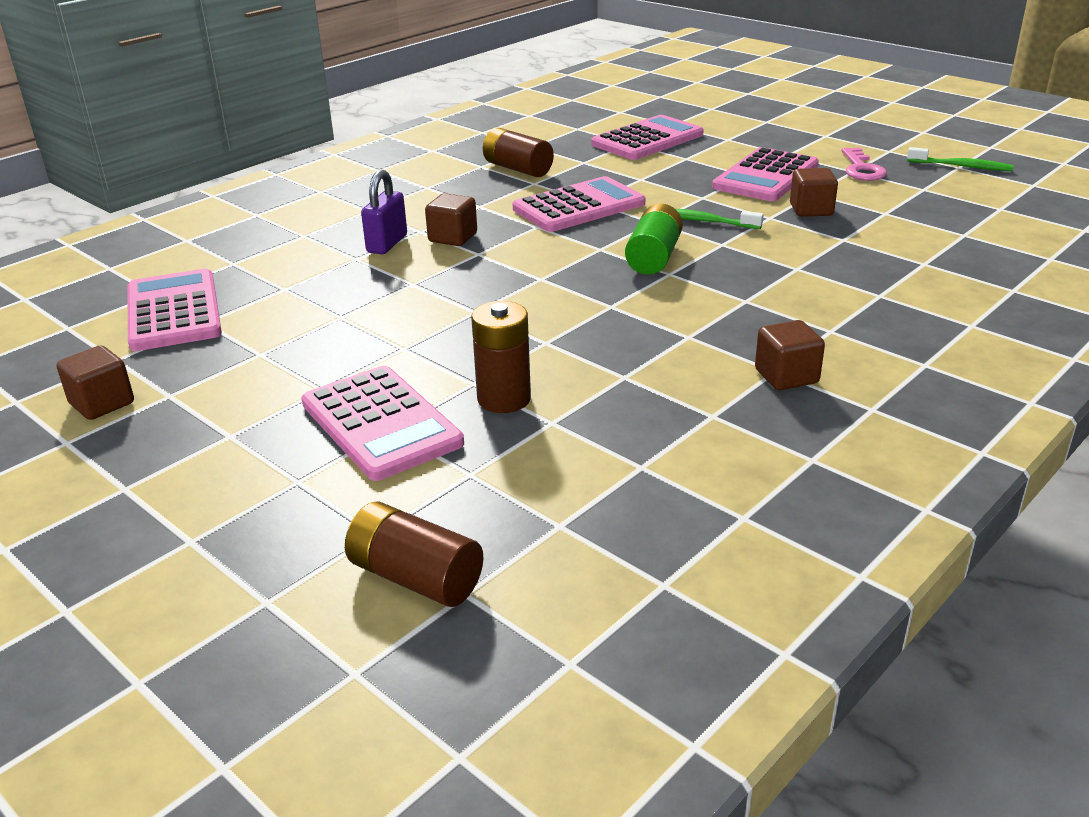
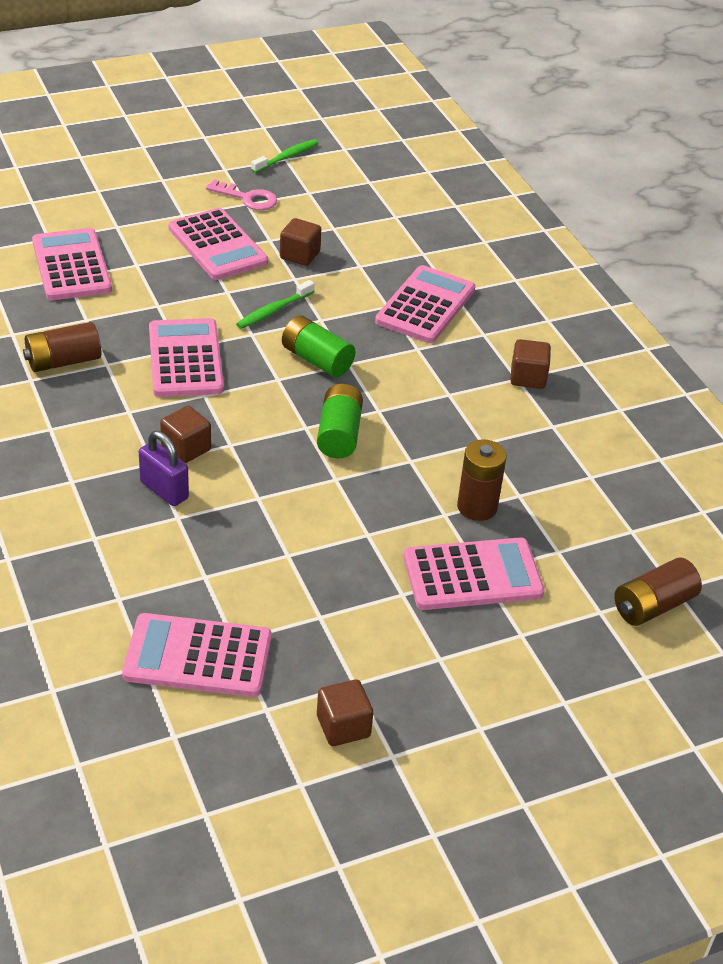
camera: 70 degrees left, 10 degrees up
none -> green battery [317,384,363,458]
none -> pink calculator [375,265,475,343]

